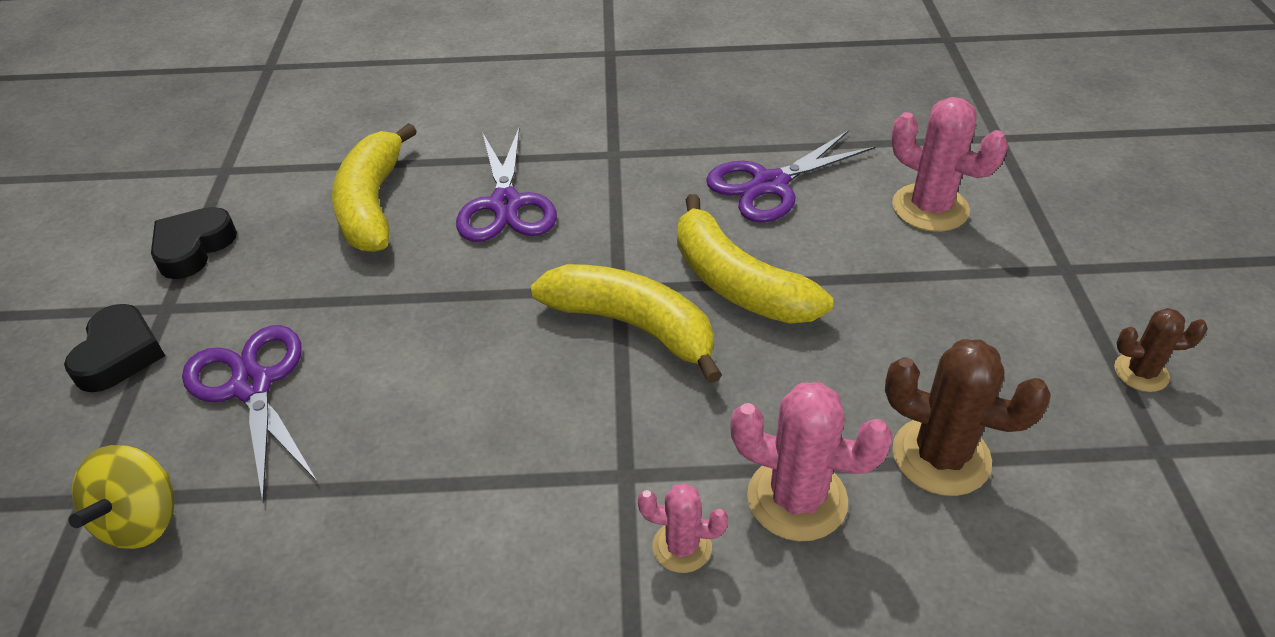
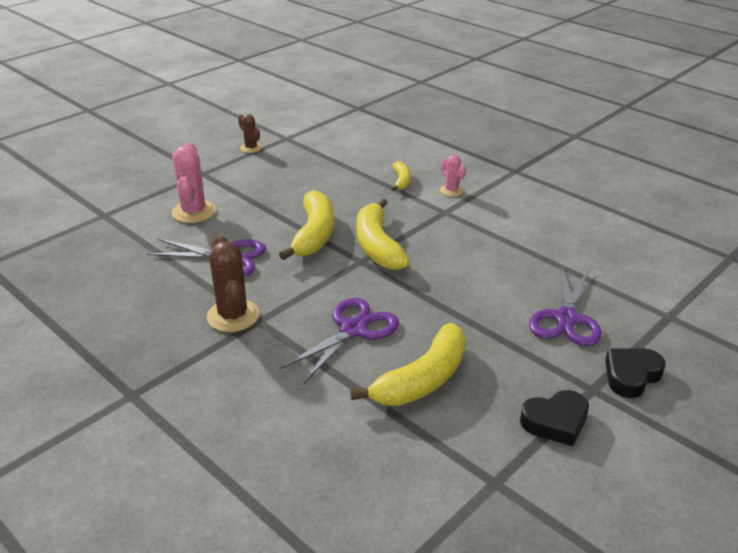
camera: 135 degrees left, 10 degrees down
yellow spinning top [69,445,175,549] -> none
pink cactus [730,382,893,541] -> yellow banana [392,161,411,191]
brown cactus [885,339,1051,496] -> brown cactus moved to [207,235,259,332]

